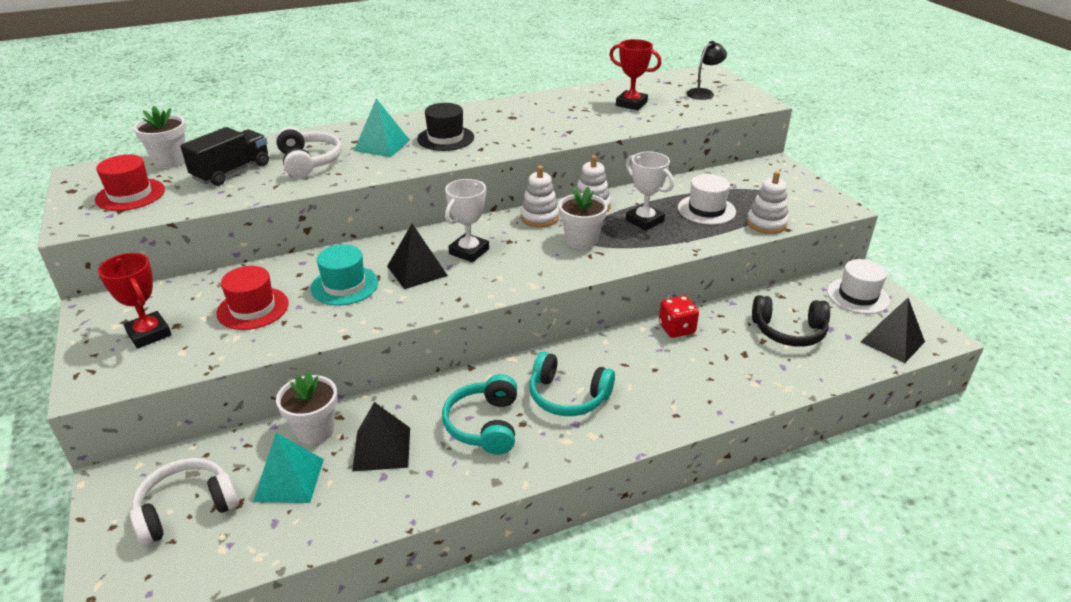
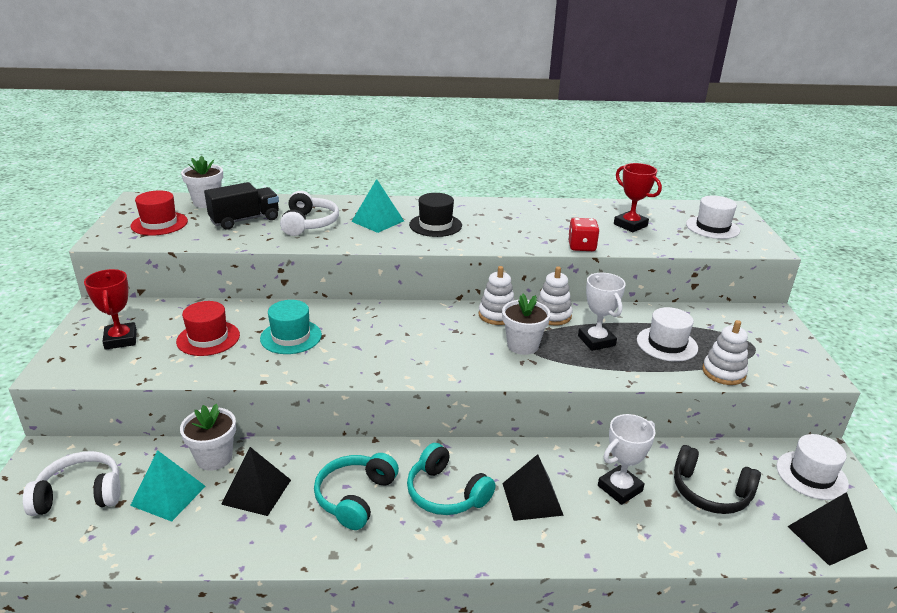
camera: 20 degrees right, 5 degrees down
black pyramid [387,224,448,289] -> black pyramid moved to [502,454,564,521]
white trophy [445,179,489,262] -> white trophy moved to [598,414,656,505]
red dice [659,296,699,338] -> red dice moved to [568,218,600,251]
black lamp [687,41,727,100] -> white hat [686,196,740,239]

